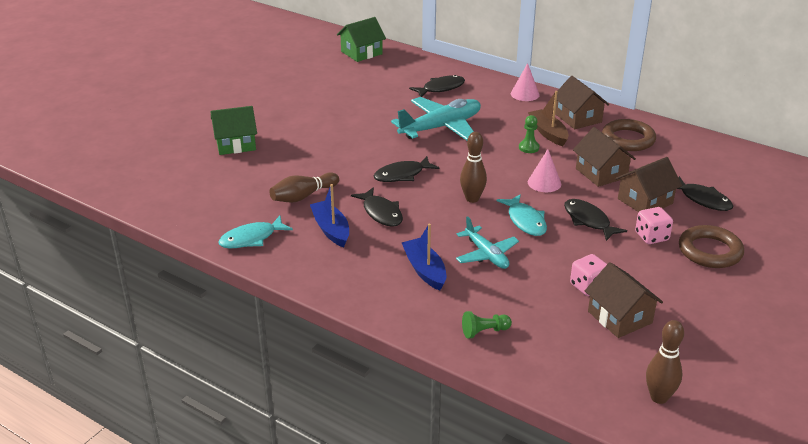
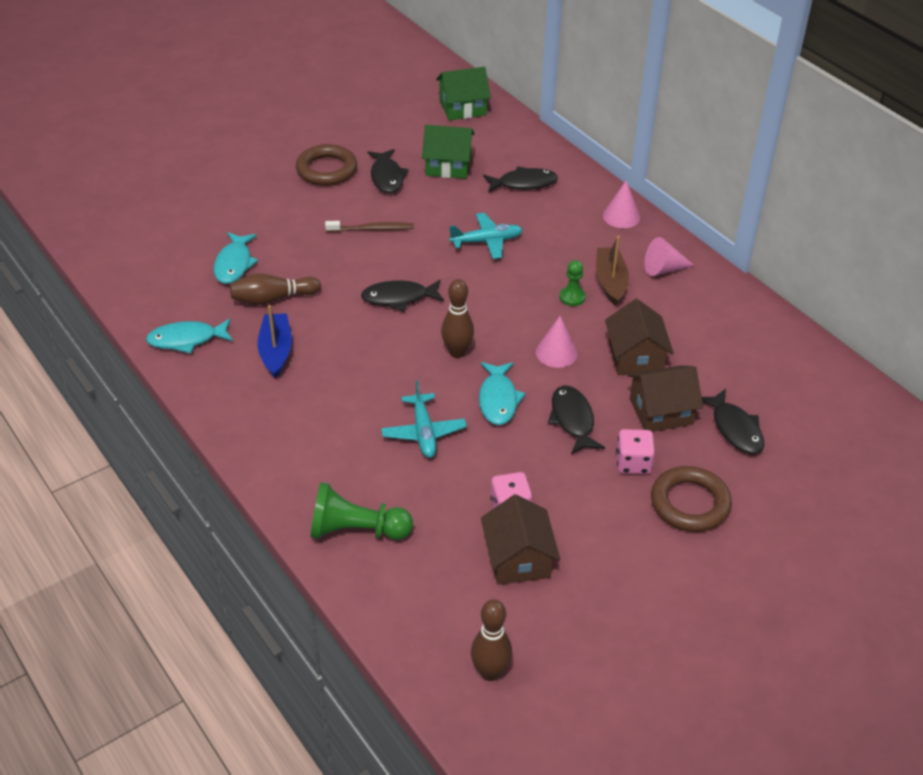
camera: 20 degrees right, 10 degrees up
green house [211,106,257,155] -> green house moved to [422,125,474,179]
black fish [351,187,403,227] -> black fish moved to [367,149,409,193]
turquoise plane [391,97,481,140] -> turquoise plane [449,213,522,259], size x0.60
blue boat [402,224,446,290] -> none
green pawn [462,311,512,339] -> green pawn [310,482,413,540], size x1.76
brown house [555,76,609,129] -> pink cone [645,237,695,276]
brown ring [602,119,656,151] -> brown ring moved to [296,144,357,186]
none -> turquoise fish [214,232,258,284]
none -> brown toothbrush [325,221,414,232]

